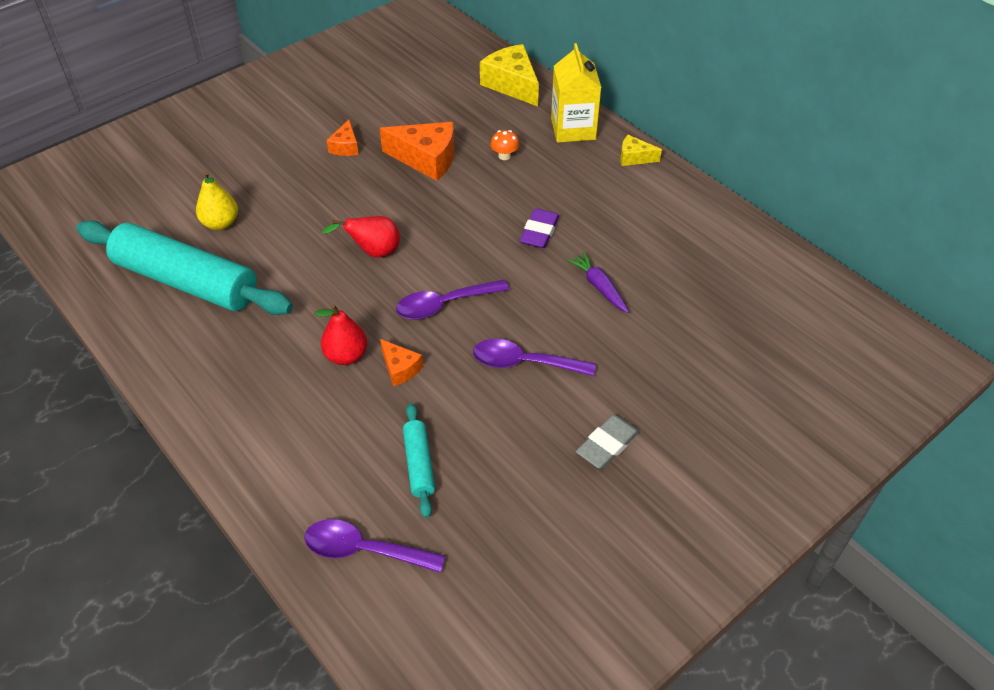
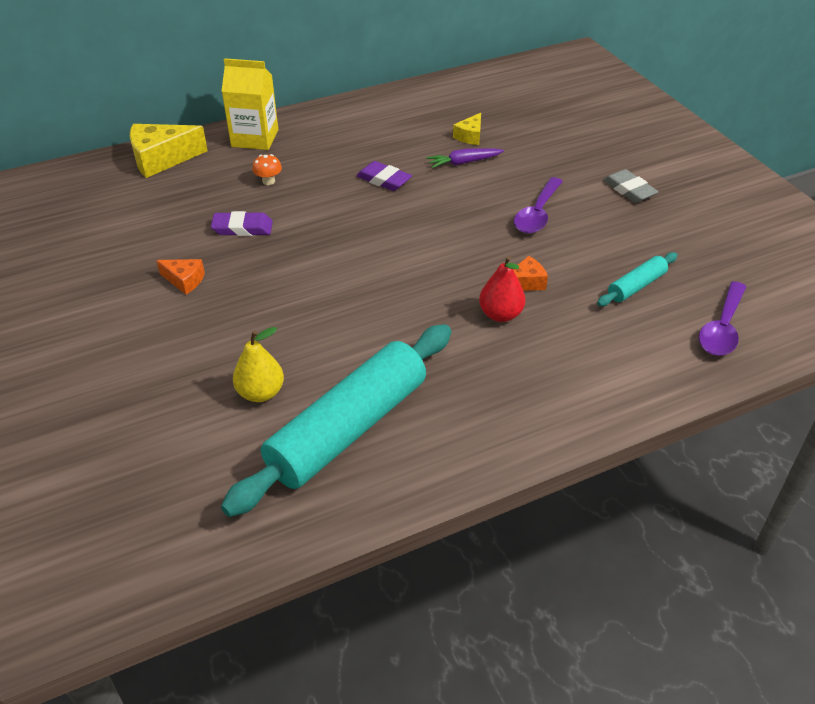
camera: 75 degrees left, 5 degrees down
red pear [322,216,400,258] -> none
orange cheese [380,122,454,181] -> purple eraser [211,211,273,236]
purple spoon [396,280,509,320] -> none
turquoise rolling pin [403,403,435,518] -> turquoise rolling pin turned 45 degrees counterclockwise [597,252,677,306]
yellow cheese [621,135,662,166] -> yellow cheese moved to [453,113,481,145]

